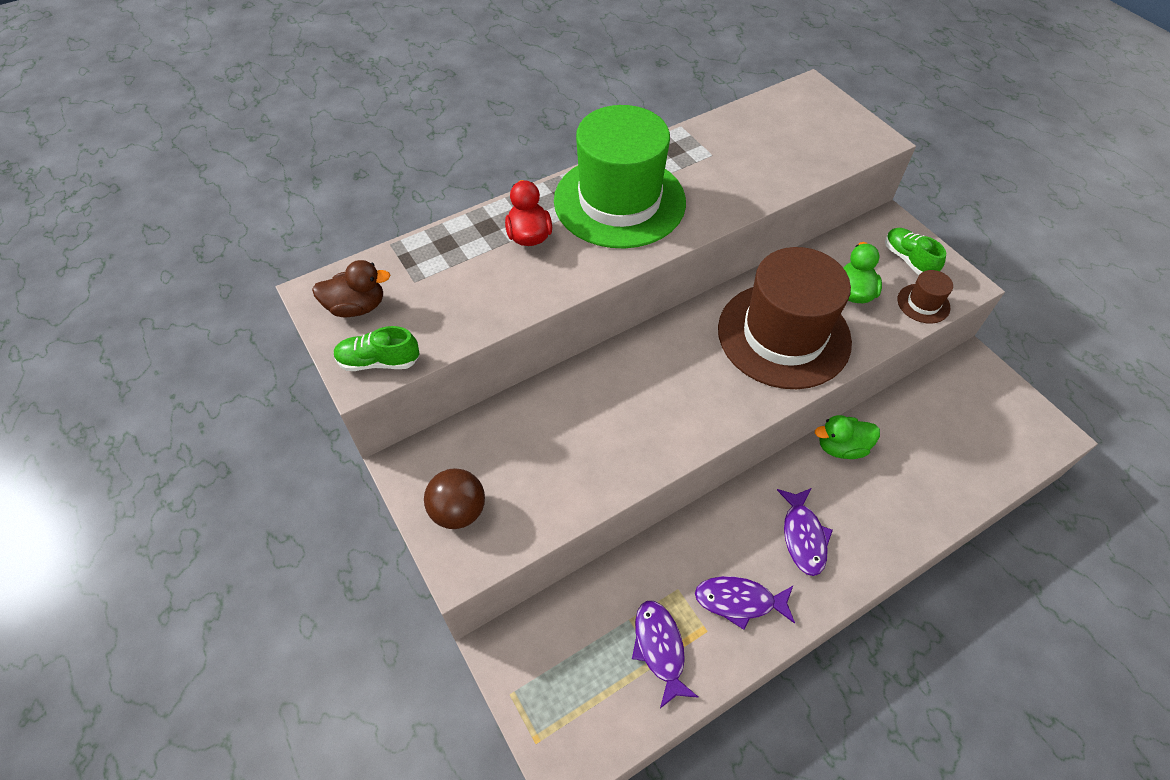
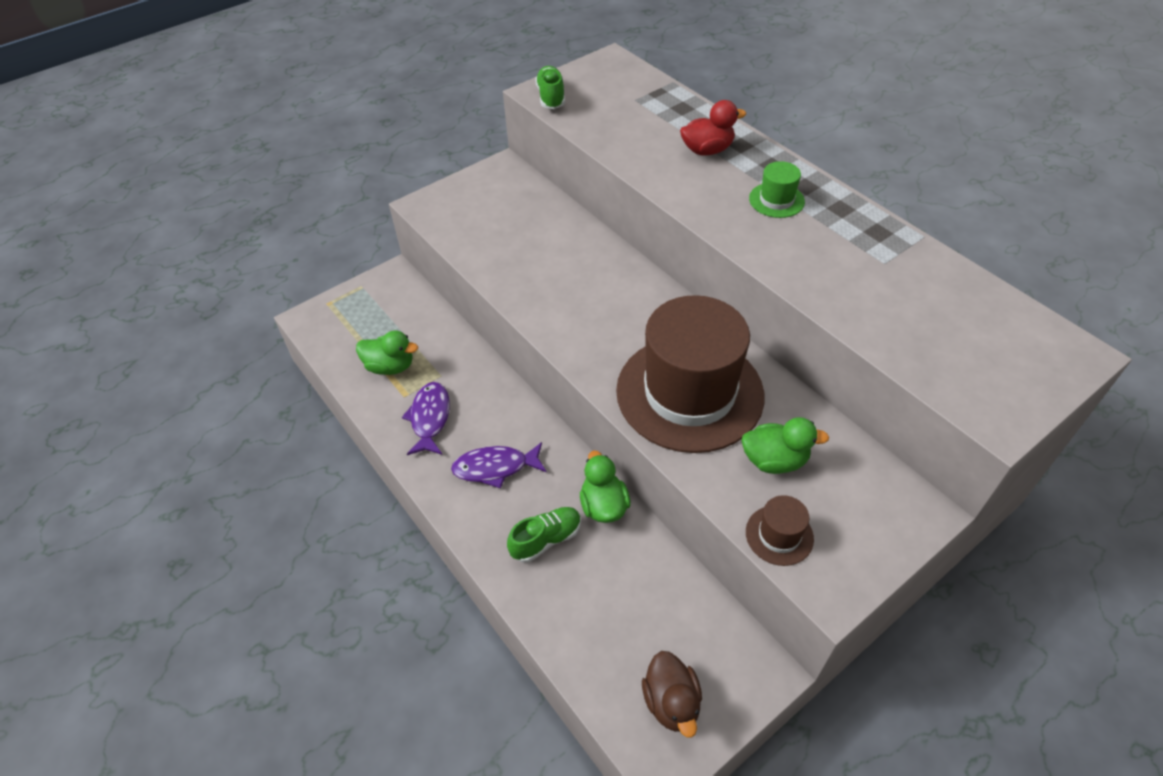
camera: 85 degrees right, 5 degrees down
brown duck [312,260,391,317] -> brown duck moved to [642,651,702,738]
brown ball [424,468,485,529] -> none
green hat [554,105,686,249] -> green hat [749,161,805,218], size x0.40
purple fish [632,601,699,708] -> green duck [356,331,418,375]
green shoe [885,228,946,275] -> green shoe moved to [507,507,581,562]

